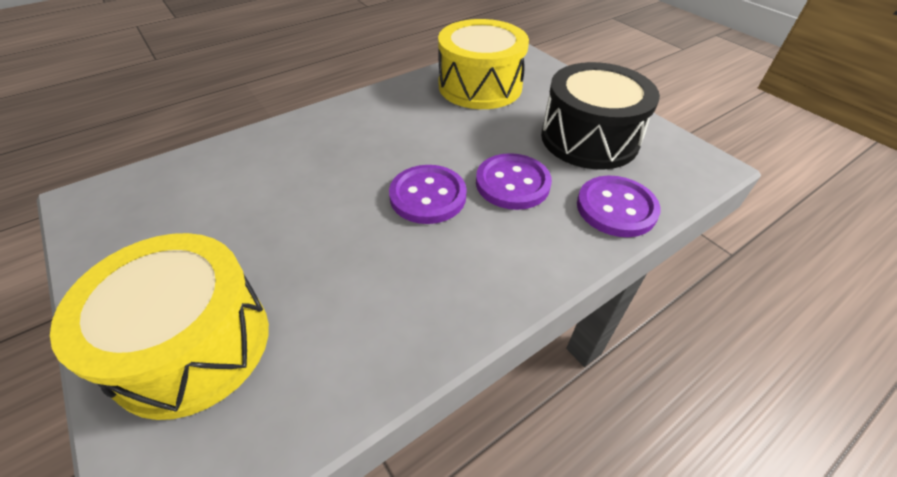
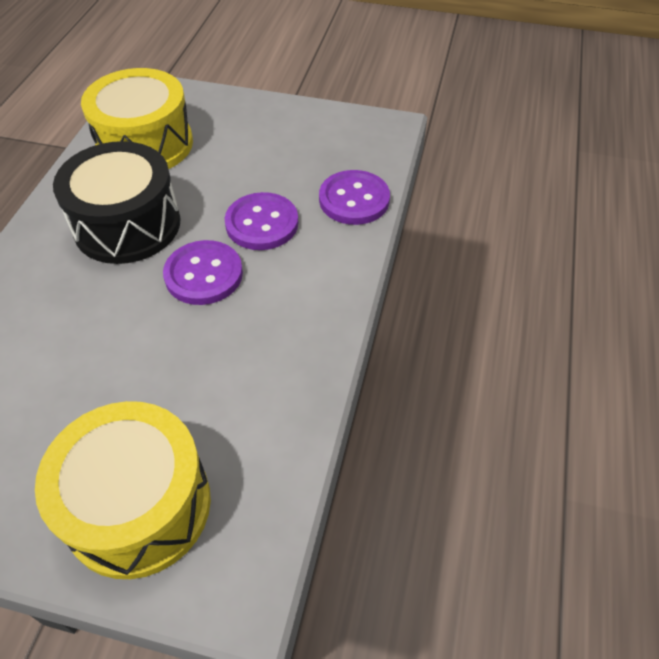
camera: 40 degrees left, 5 degrees up
black drum [541,62,660,170] -> black drum moved to [53,141,180,264]

